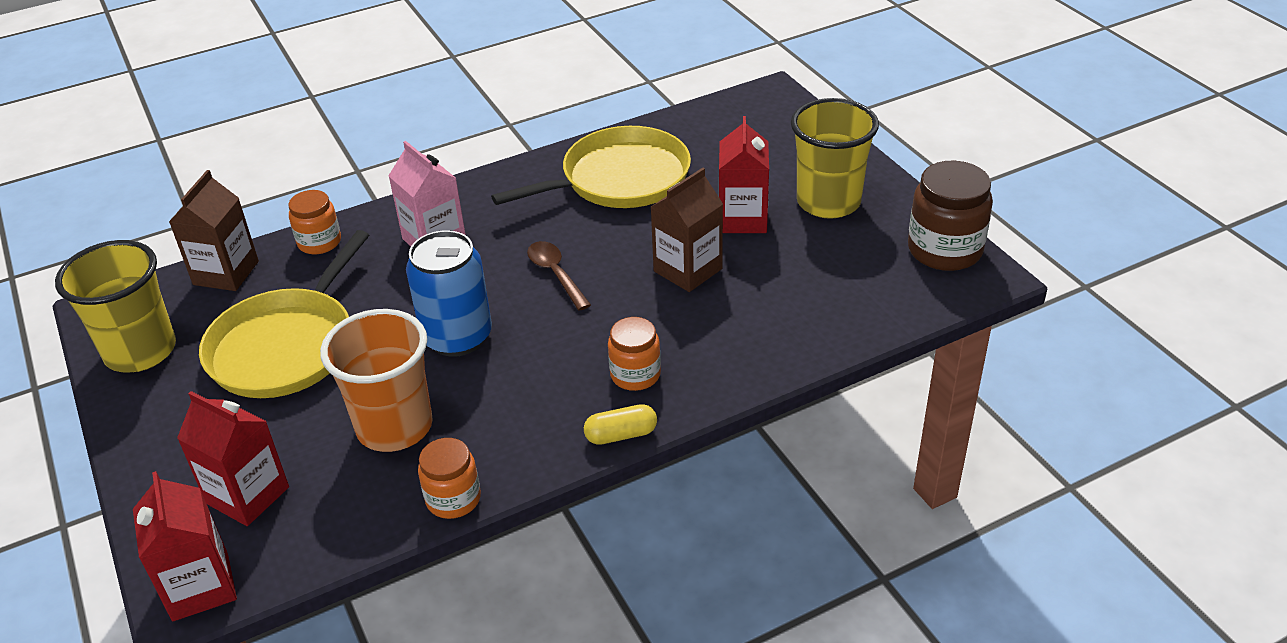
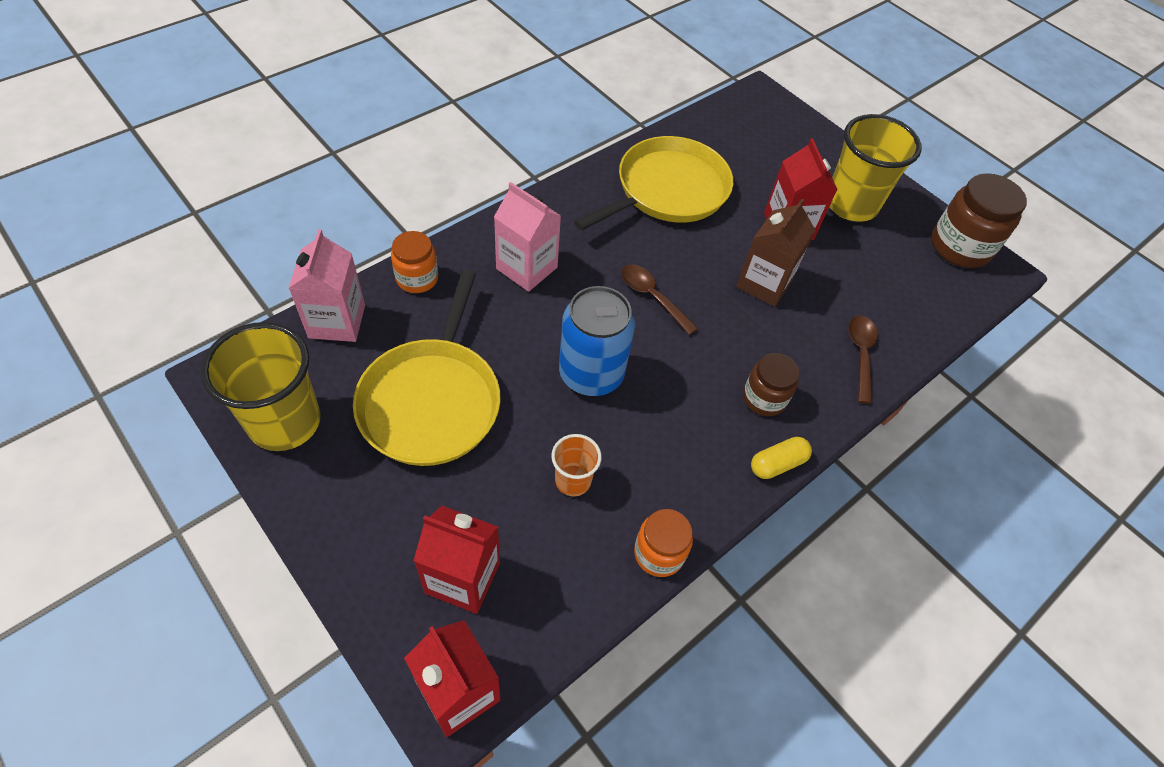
camera: 20 degrees left, 15 degrees up
brown carton [169,170,259,291] -> pink carton [289,229,365,342]
orange cup [320,309,433,452] -> orange cup [551,434,602,496], size x0.51
orange jar [608,317,661,391] -> brown jar [743,353,800,416]
none -> brown spoon [848,316,878,404]

